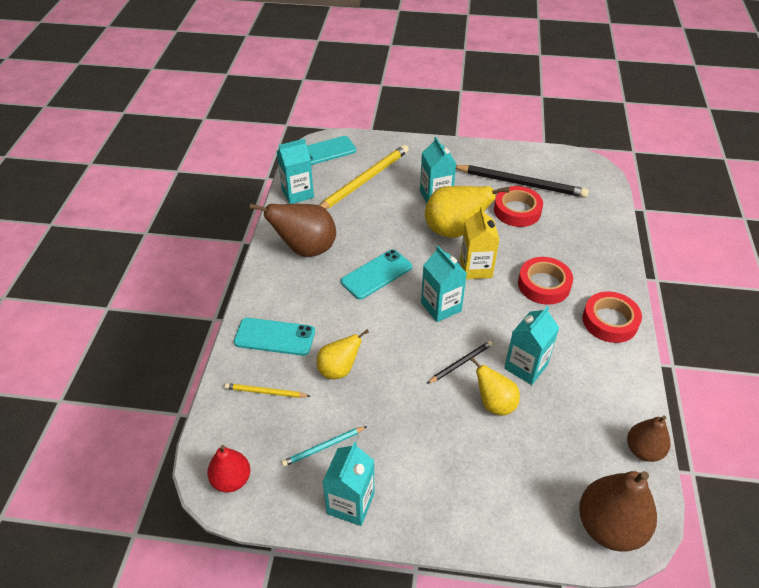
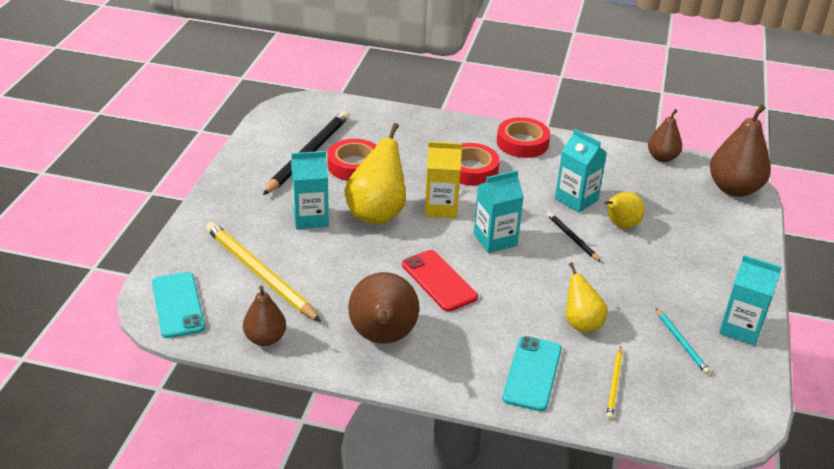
camera: 85 degrees left, 10 degrees down
red pear [207,445,250,492] -> none
turquoise carton [277,138,314,204] -> brown pear [243,285,286,346]
turquoise phone [341,249,412,299] -> red phone [402,250,478,312]

